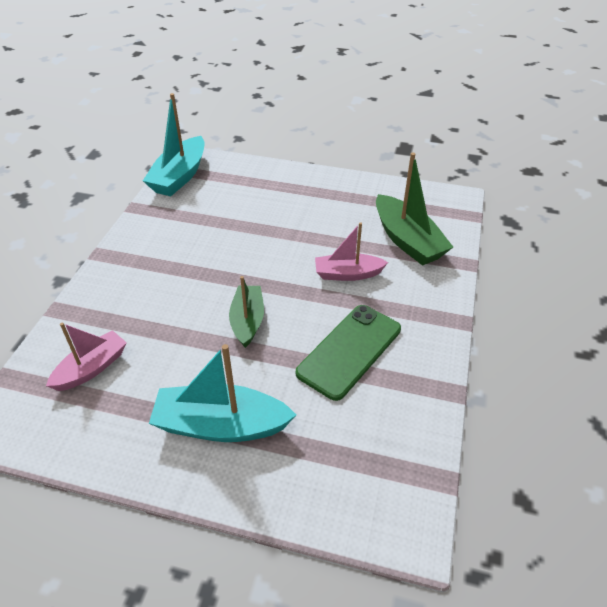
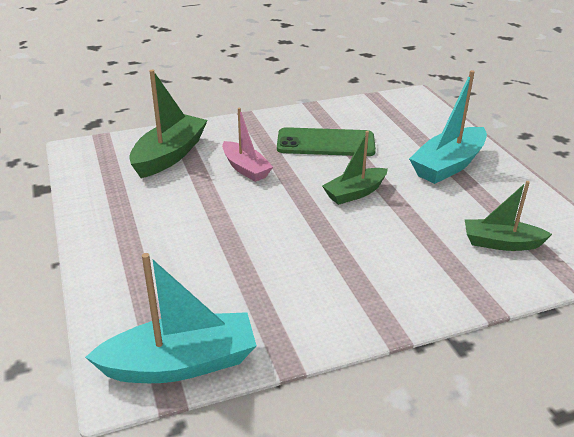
camera: 125 degrees left, 10 degrees down
pink boat [46,323,127,391] -> green boat [465,181,552,251]
turquoise boat [149,344,296,442] -> turquoise boat turned 75 degrees clockwise [409,70,487,184]

